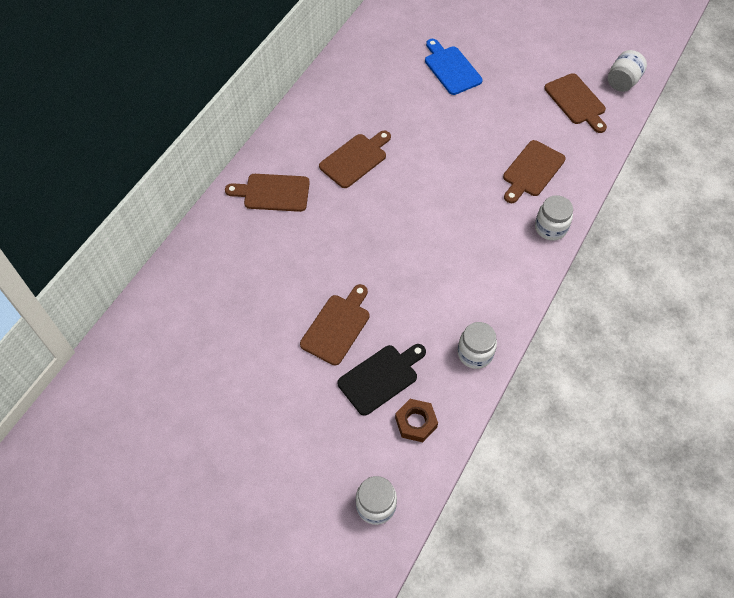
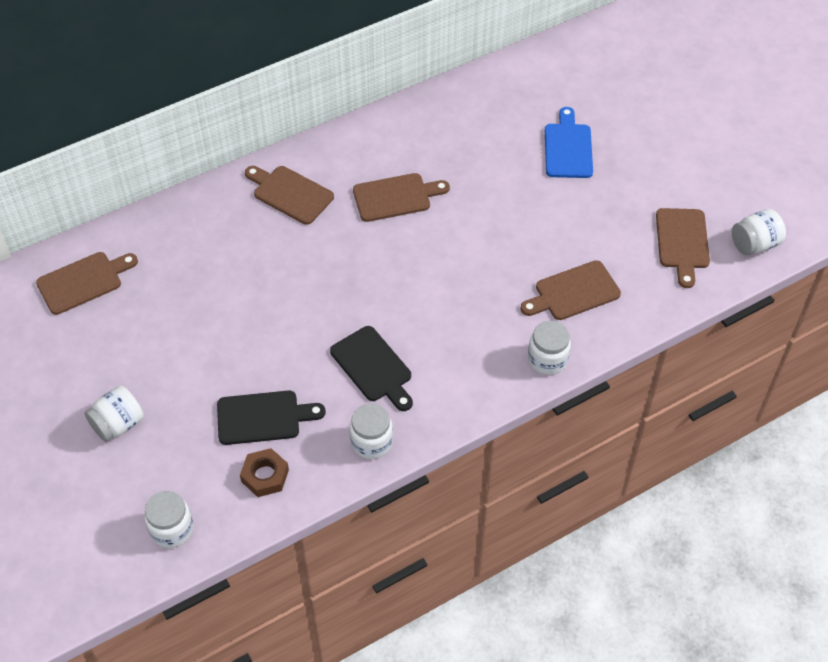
camera: 30 degrees right, 5 degrees down
brown cutting board [300,284,370,365] -> brown cutting board moved to [36,252,138,315]
none -> white jar [85,386,144,442]
none -> black cutting board [330,326,413,411]

